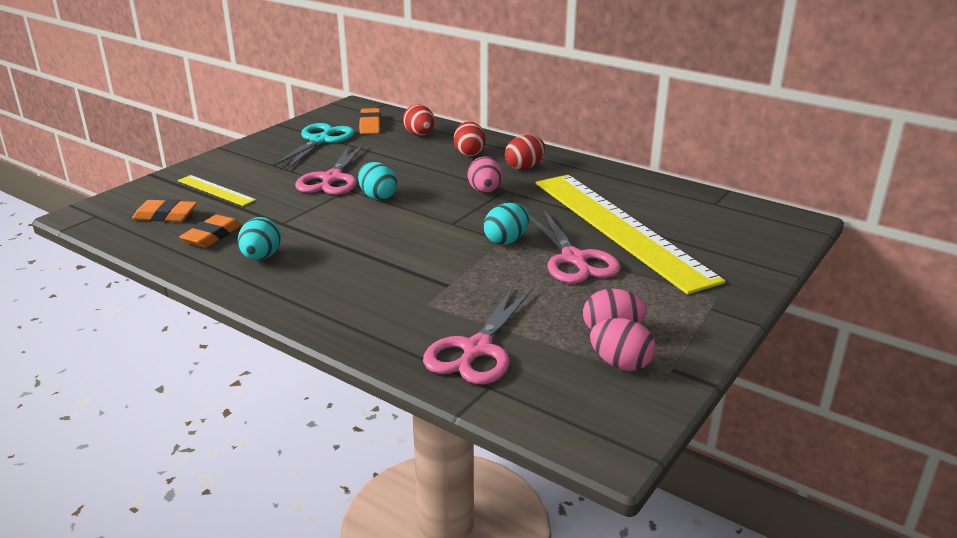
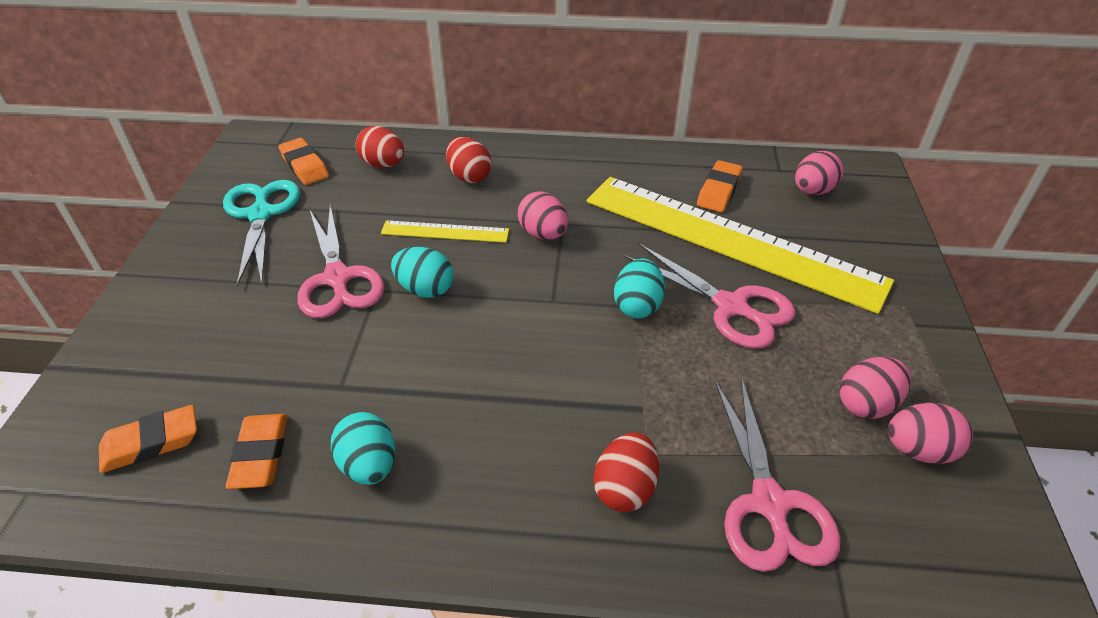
camera: 30 degrees left, 15 degrees up
yellow ruler [178,175,256,206] -> yellow ruler moved to [381,220,509,243]
red egg [505,135,545,170] -> red egg moved to [594,432,659,512]
none -> orange eraser [697,160,743,212]
none -> pink egg [795,151,844,195]

